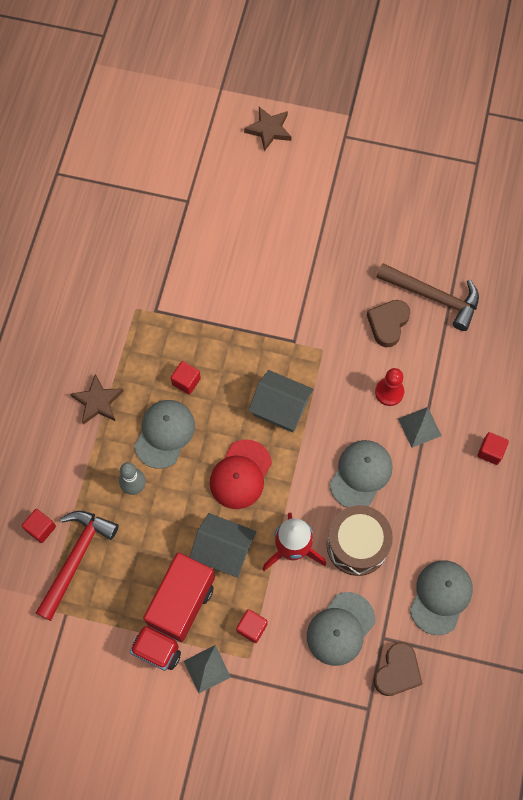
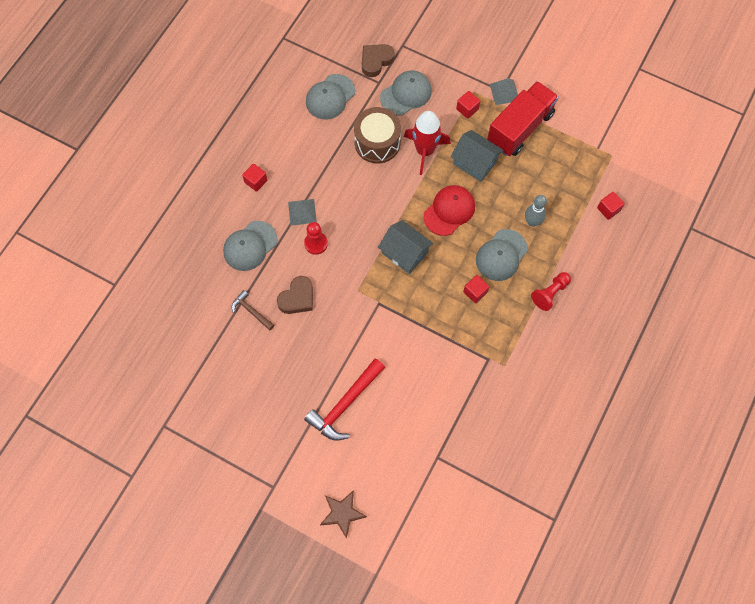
camera: 165 degrees left, 0 degrees up
red hammer [36,511,119,621] -> red hammer moved to [304,358,385,441]
brown star [70,374,124,424] -> red pawn [531,272,571,311]
grey cap [330,440,392,508] -> grey cap moved to [223,221,278,271]
brown hammer [376,263,479,331] -> brown hammer [232,290,274,330], size x0.54

